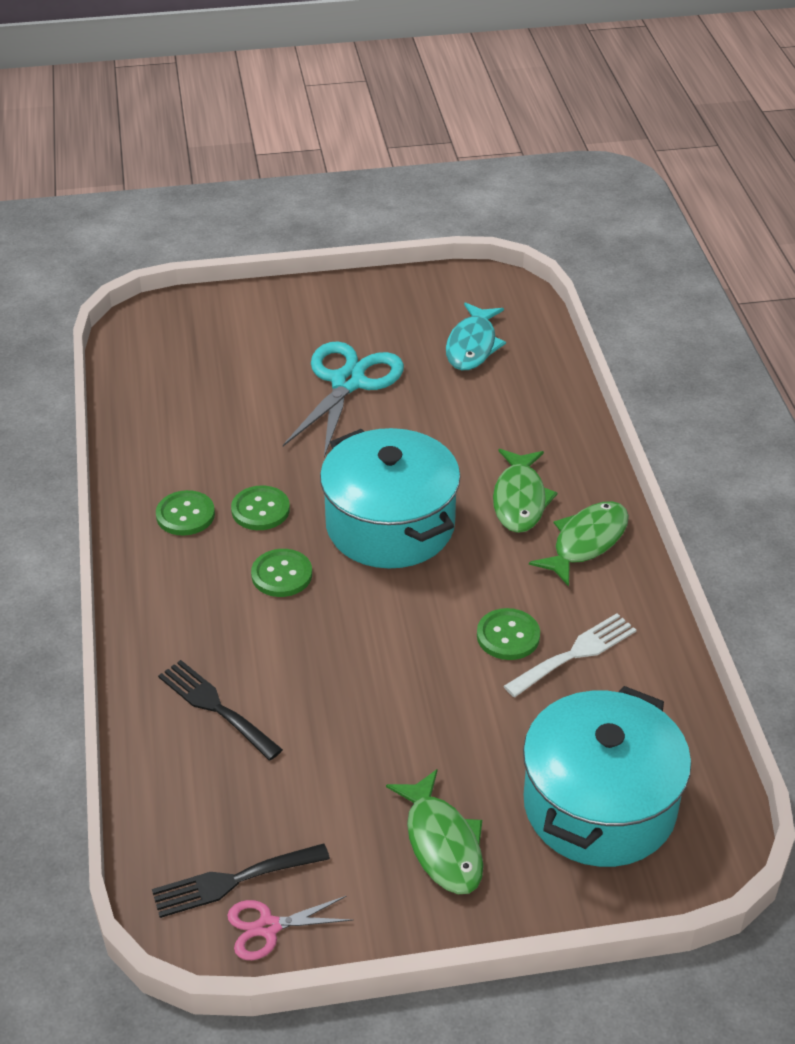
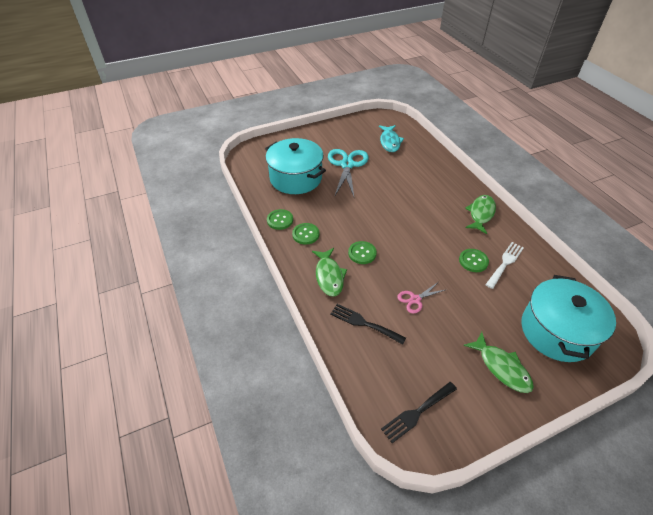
camera: 15 degrees left, 5 degrees up
pink scissors [227,896,353,960] -> pink scissors moved to [397,282,447,314]
green button [231,486,290,530] -> green button moved to [267,209,293,230]
turquoise pot [320,428,460,568] -> turquoise pot moved to [265,138,326,194]
green fish [493,449,558,533] -> green fish moved to [312,248,347,297]

